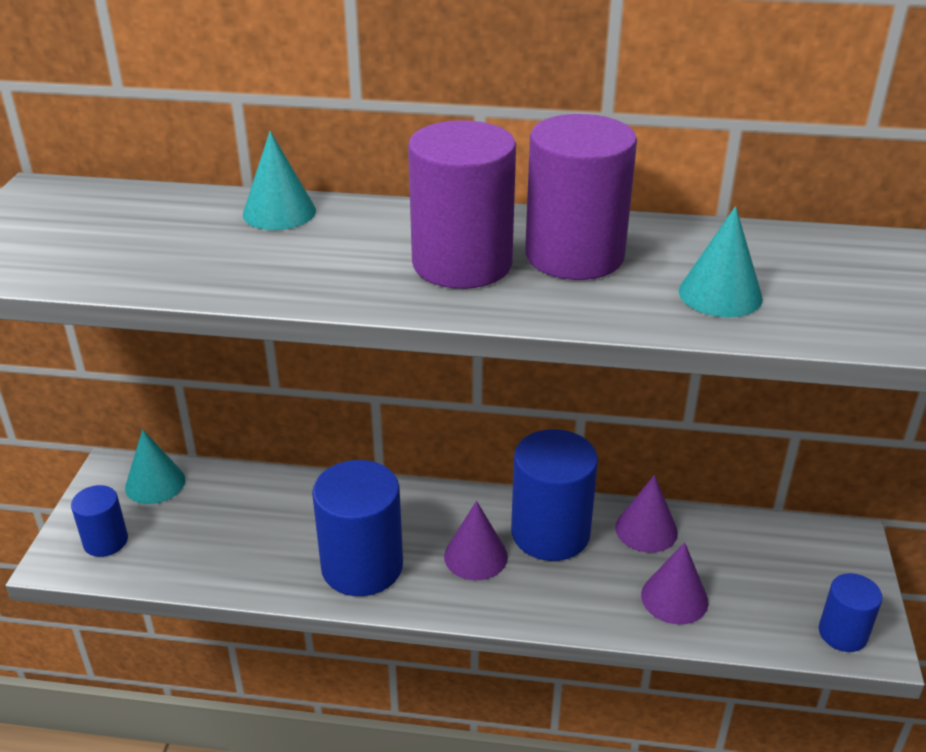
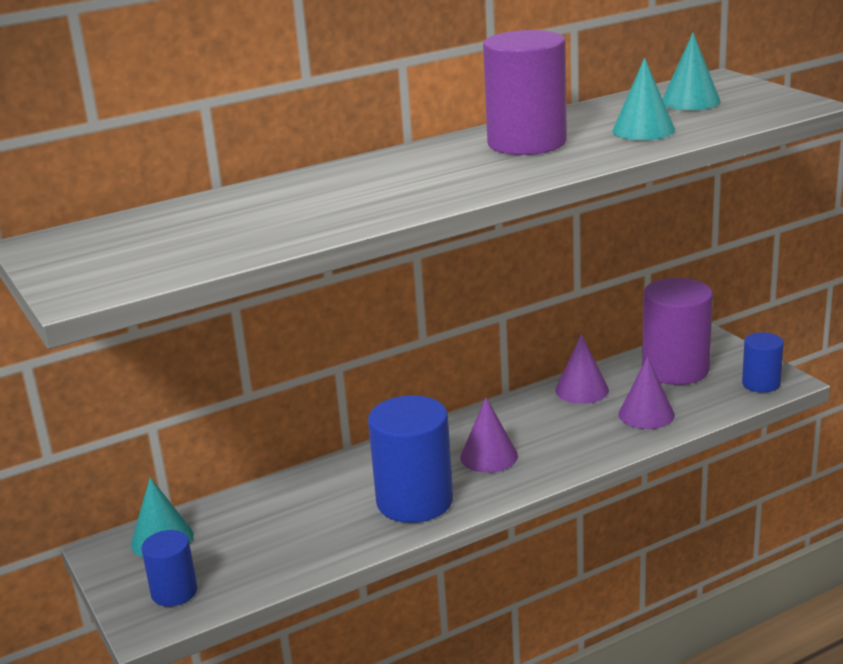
camera: 35 degrees left, 10 degrees down
turquoise cone [243,131,316,230] -> turquoise cone moved to [663,33,721,110]
purple cylinder [408,120,516,289] -> purple cylinder moved to [642,278,713,385]
blue cylinder [511,429,598,561] -> none

